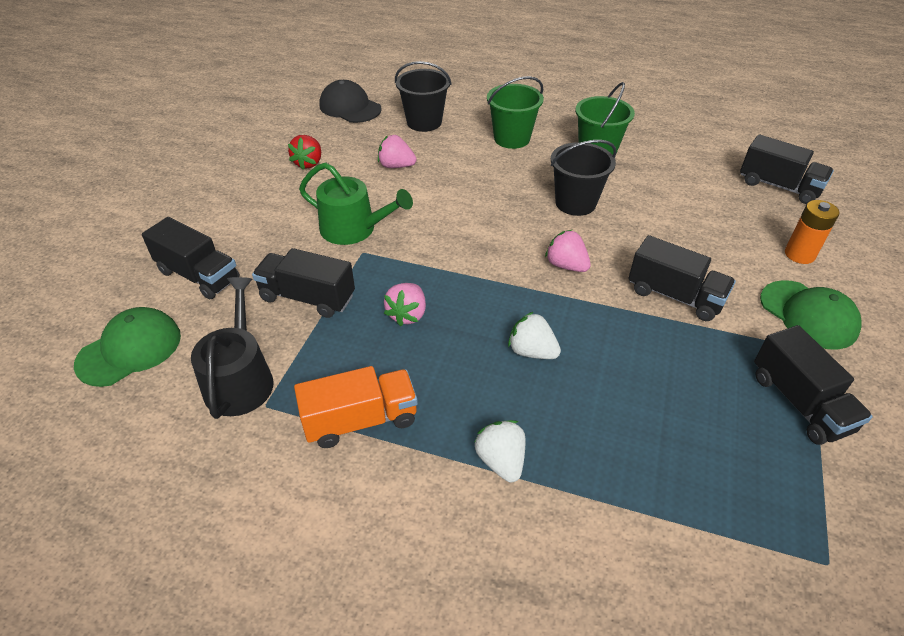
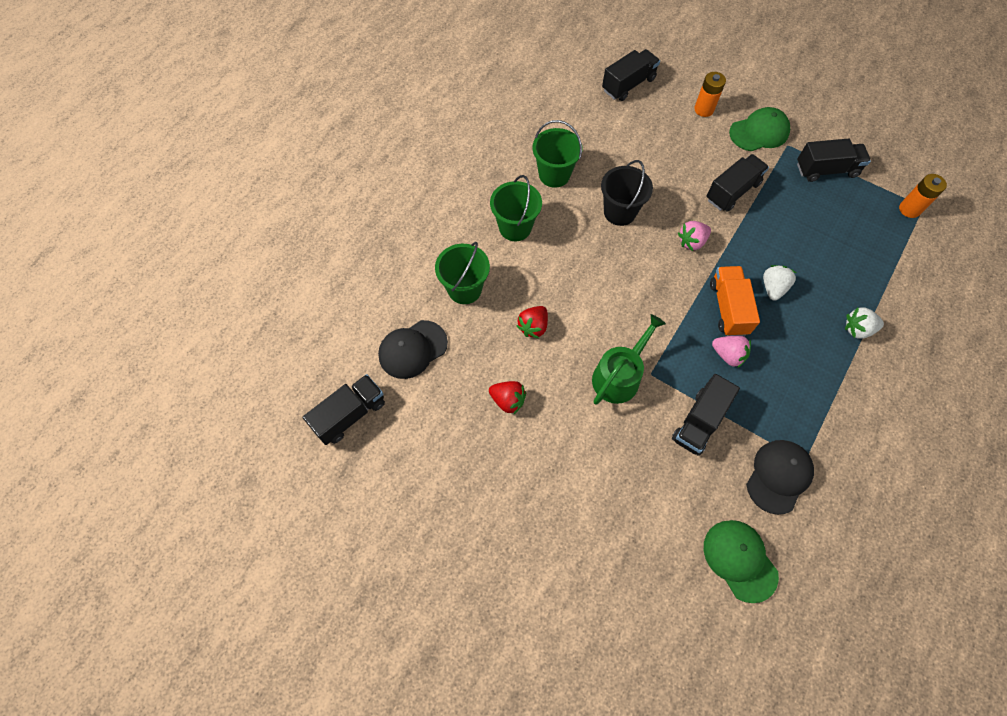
camera: 75 degrees left, 20 degrees up
black truck [142,217,240,299] -> black truck moved to [303,374,385,445]
black watering can [191,277,274,419] -> black cap [746,440,814,515]
orange truck [294,366,418,448] -> orange truck moved to [710,266,760,336]
pink strawberry [378,135,417,168] -> red strawberry [517,306,548,339]
black bucket [395,61,452,132] -> green bucket [435,242,490,304]
white strawberry [508,312,561,359] -> white strawberry turned 150 degrees clockwise [763,265,796,301]
none -> orange battery [899,174,947,218]

